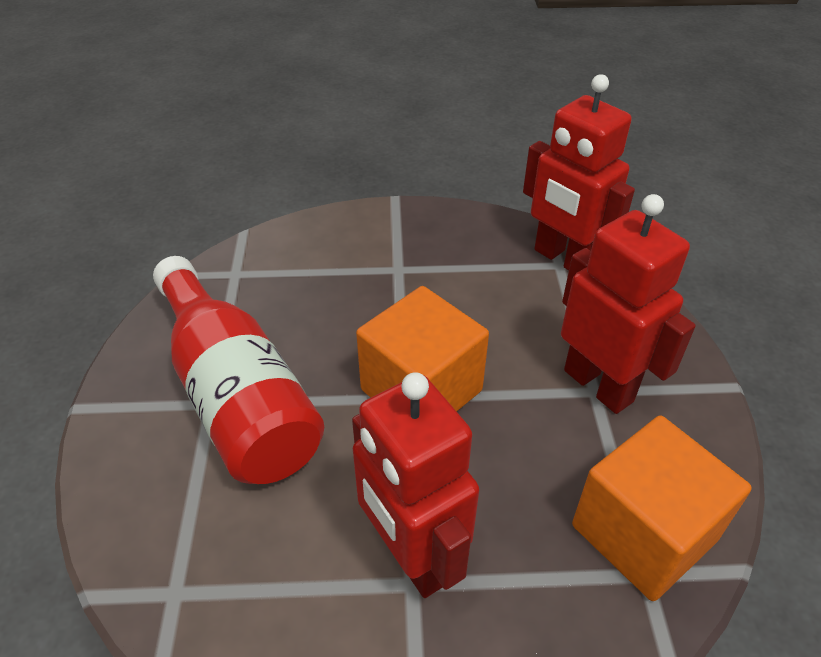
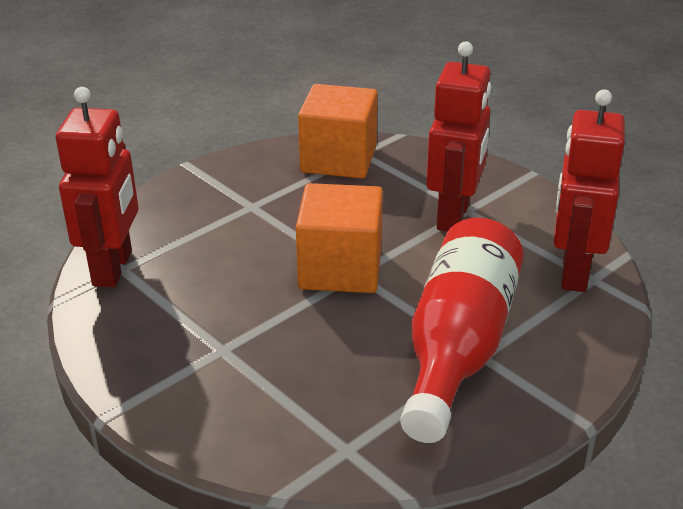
camera: 130 degrees left, 10 degrees down
red robot [561,194,696,414] -> red robot moved to [554,89,625,292]

